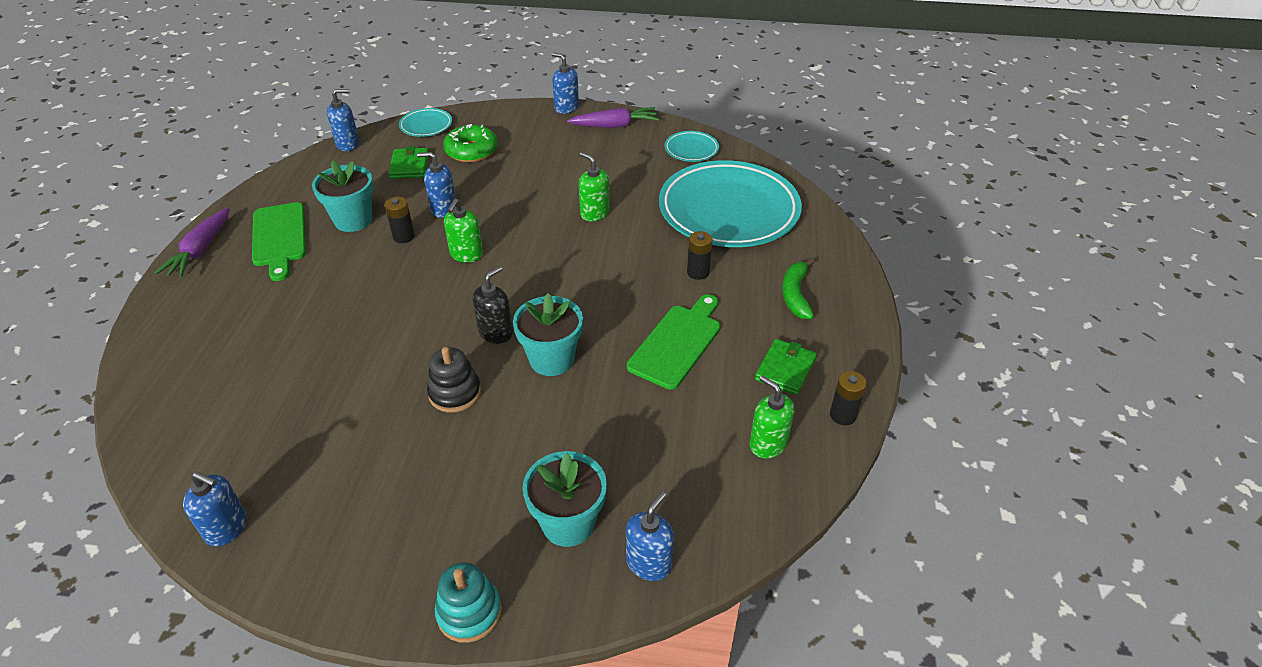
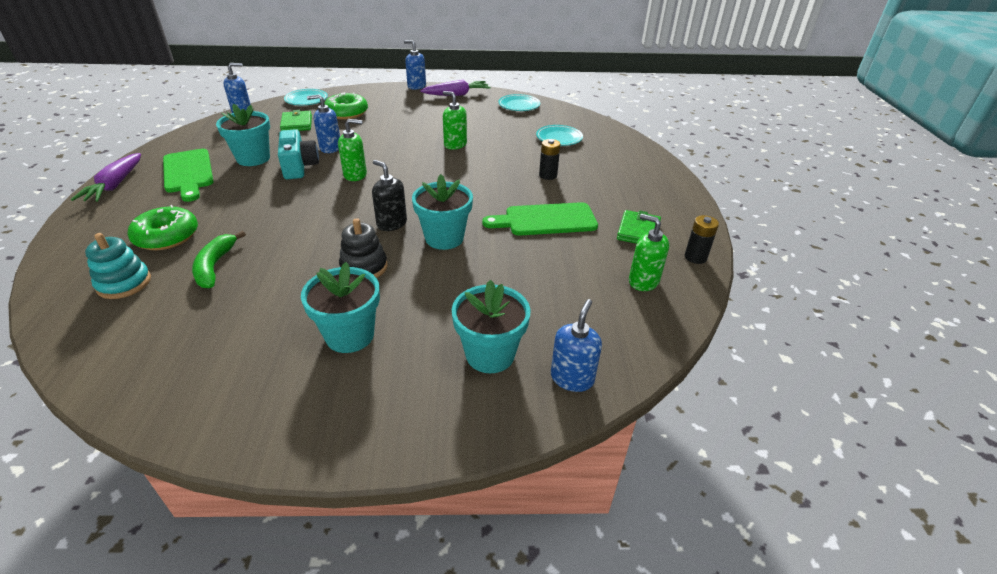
camera: 10 degrees left, 5 degrees down
blue soap dispenser [183,472,247,547] -> none
black battery [385,197,415,243] -> turquoise camera [278,129,319,179]
turquoise stacking toy [435,563,502,643] -> turquoise stacking toy moved to [85,233,151,299]
green soap dispenser [444,198,483,263] -> green soap dispenser turned 105 degrees counterclockwise [338,119,367,181]
black soap dispenser [473,266,513,344] -> black soap dispenser turned 75 degrees counterclockwise [372,160,407,231]
green cutting board [627,294,720,390] -> green cutting board turned 120 degrees counterclockwise [482,202,598,236]
turquoise plate [659,160,802,247] -> turquoise plate [536,125,583,146], size x0.42
green banana [782,258,815,319] -> green banana moved to [192,231,246,288]
none -> green donut [128,205,198,250]
none -> turquoise flower pot [301,262,380,353]

